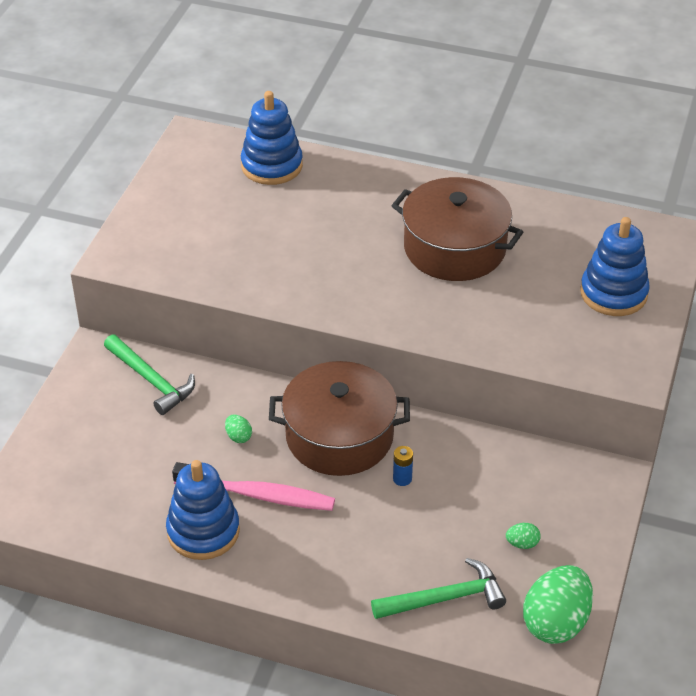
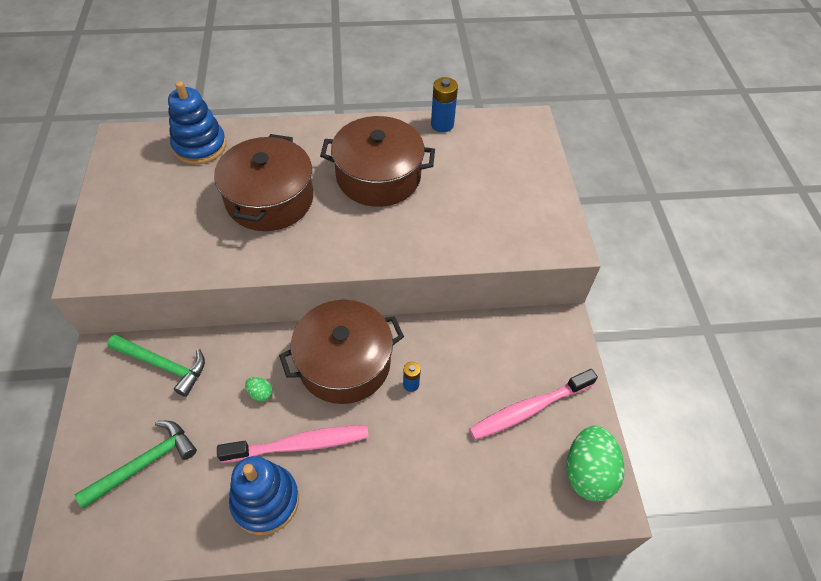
camera: 25 degrees left, 10 degrees up
green hammer [371,558,506,619] -> green hammer moved to [75,421,197,508]
green egg [506,523,541,549] -> pink toothbrush [469,369,598,440]
blue stacking toy [580,217,650,316] -> none
none -> brown pot [214,134,313,231]
none -> blue battery [431,77,458,132]

